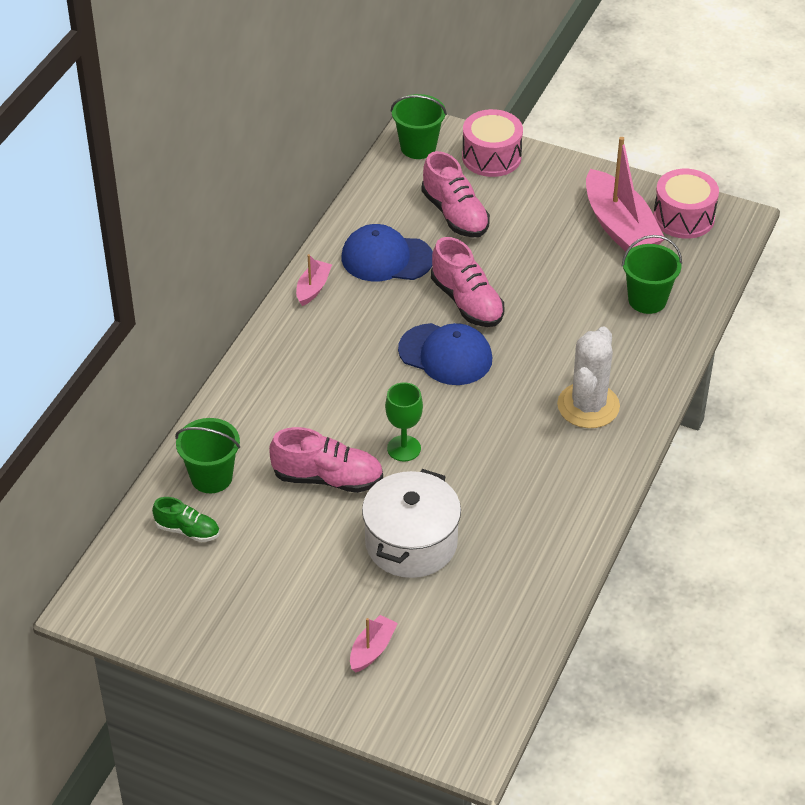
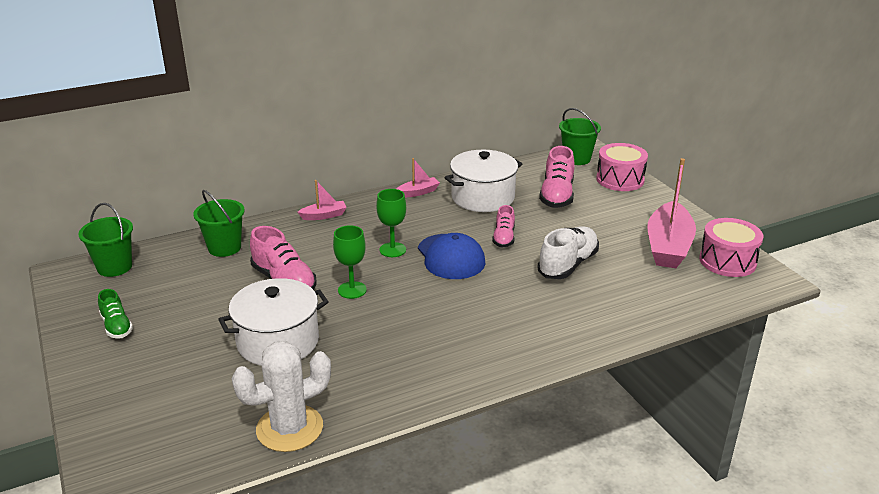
camera: 40 degrees right, 15 degrees down
green shoe [152,497,220,542] -> green shoe moved to [98,289,133,339]
blue cap [342,224,433,281] -> white pot [444,150,522,212]
pink boat [350,615,398,672] -> pink boat moved to [298,180,347,220]
pink shoe [431,237,504,327] -> pink shoe [492,205,515,248], size x0.60
white cactus [557,326,620,428] -> white cactus moved to [232,341,331,452]
green bucket [622,235,682,314] -> green bucket moved to [78,203,133,277]
none -> green goblet [376,189,406,257]
none -> white shoe [537,226,599,279]

